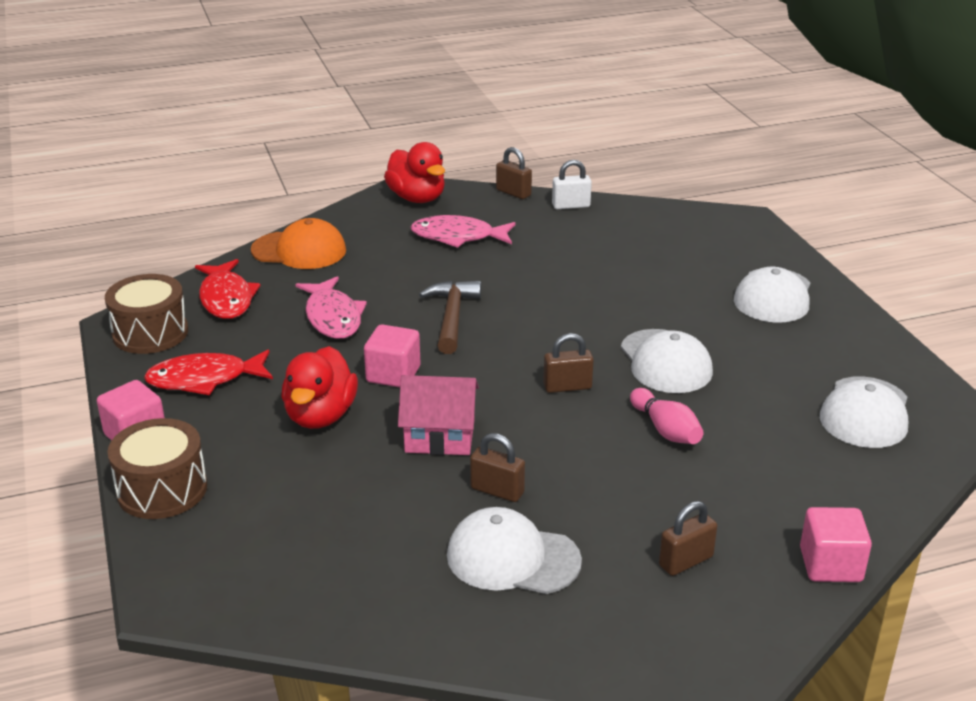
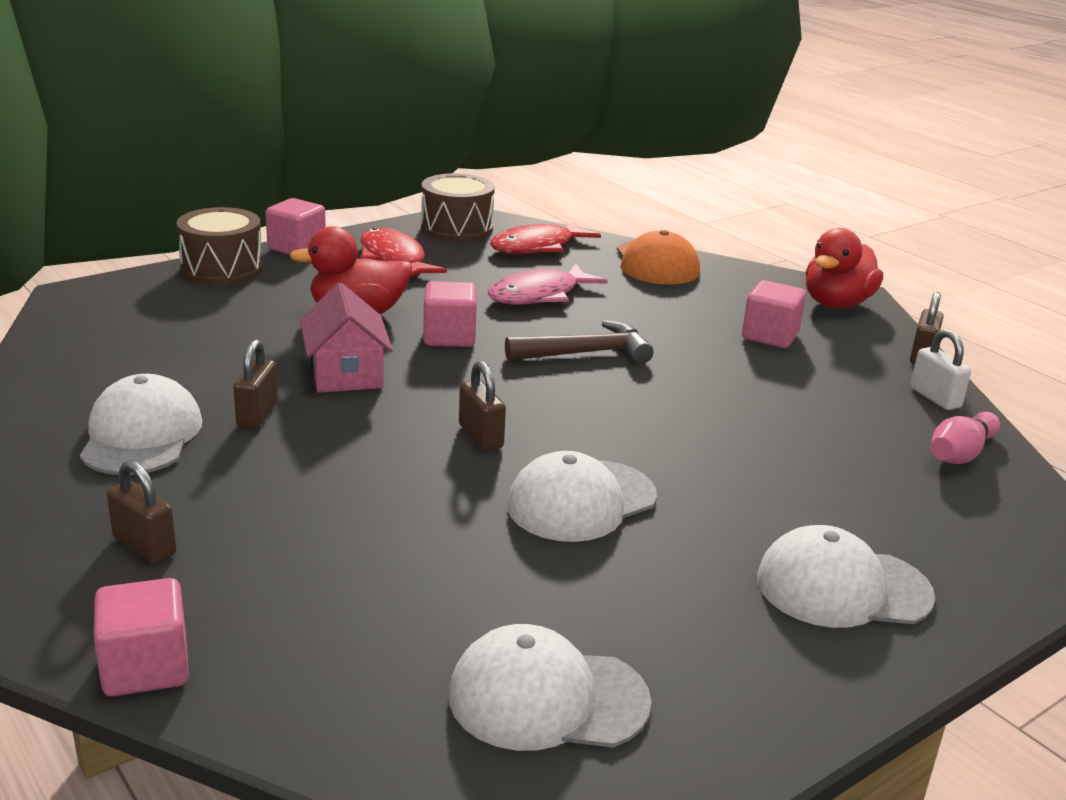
camera: 70 degrees right, 5 degrees down
pink fish [410,215,516,248] -> pink cube [742,280,806,348]
pink bowling pin [630,388,704,444] -> pink bowling pin moved to [931,412,1000,464]

